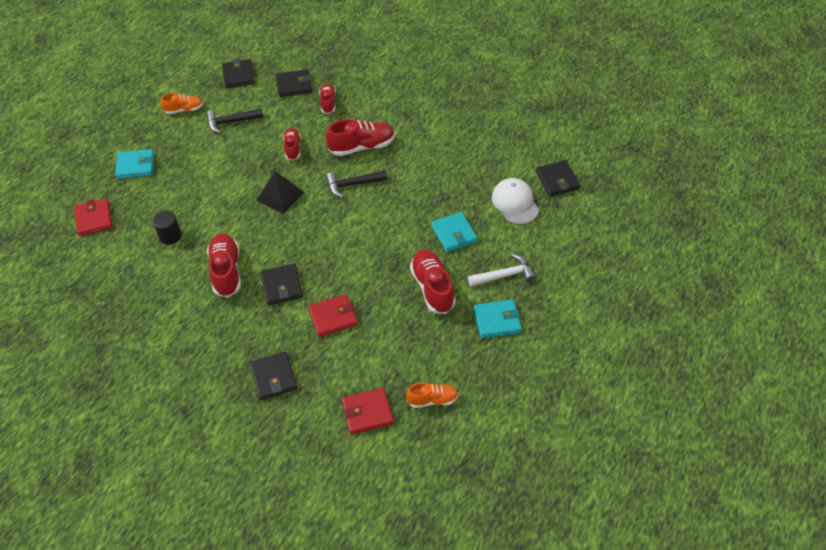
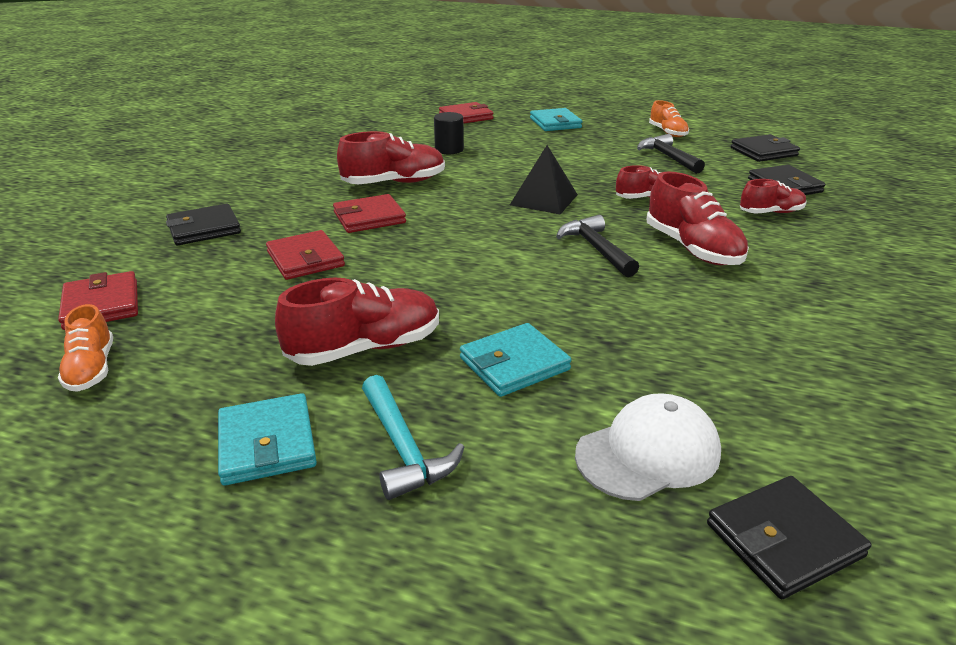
camera: 80 degrees right, 20 degrees down
black wallet [261,264,303,305] -> red wallet [333,194,406,233]
white hammer [468,253,536,287] -> turquoise hammer [362,375,464,500]

